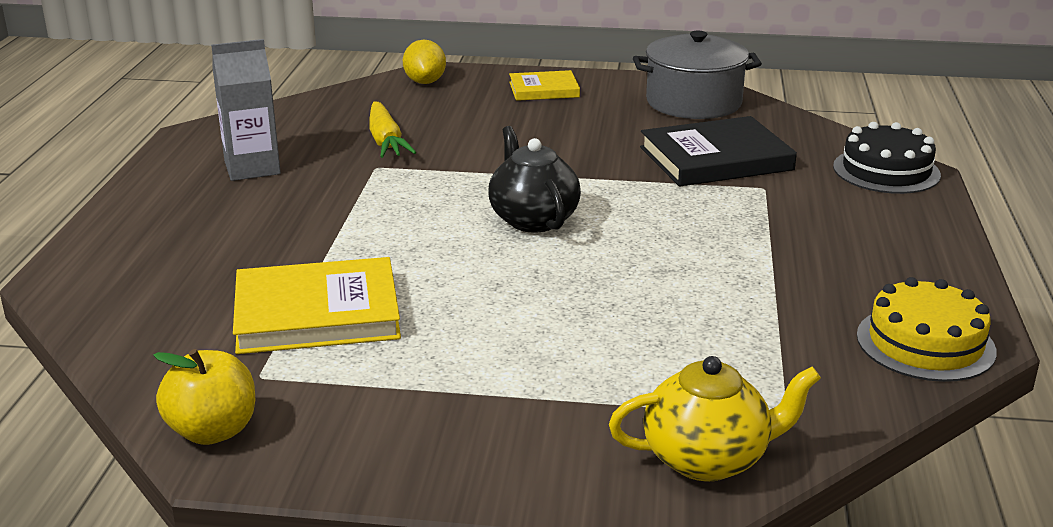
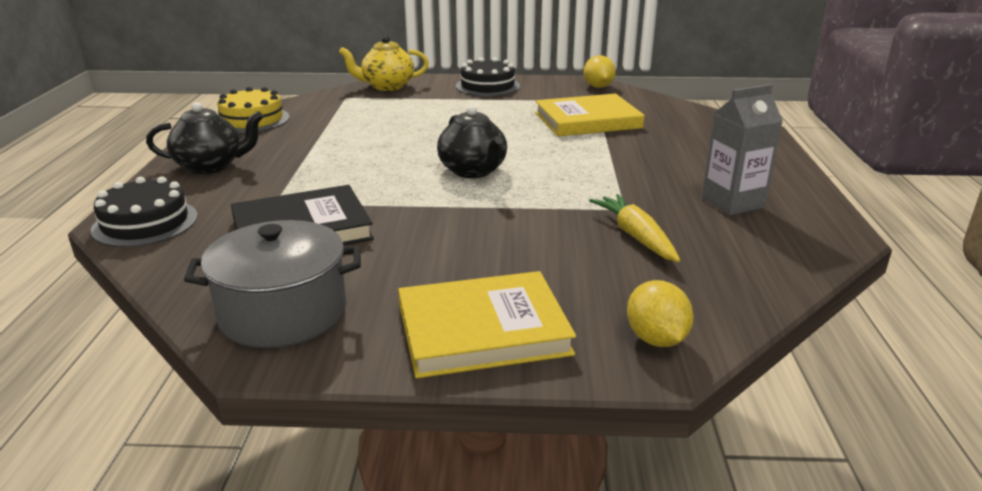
camera: 175 degrees right, 0 degrees up
yellow apple [153,349,255,445] -> yellow lemon [584,55,616,88]
yellow book [509,70,580,101] -> yellow book [398,271,576,378], size x1.72
none -> black teapot [146,102,263,174]
none -> black cake [456,57,520,96]

